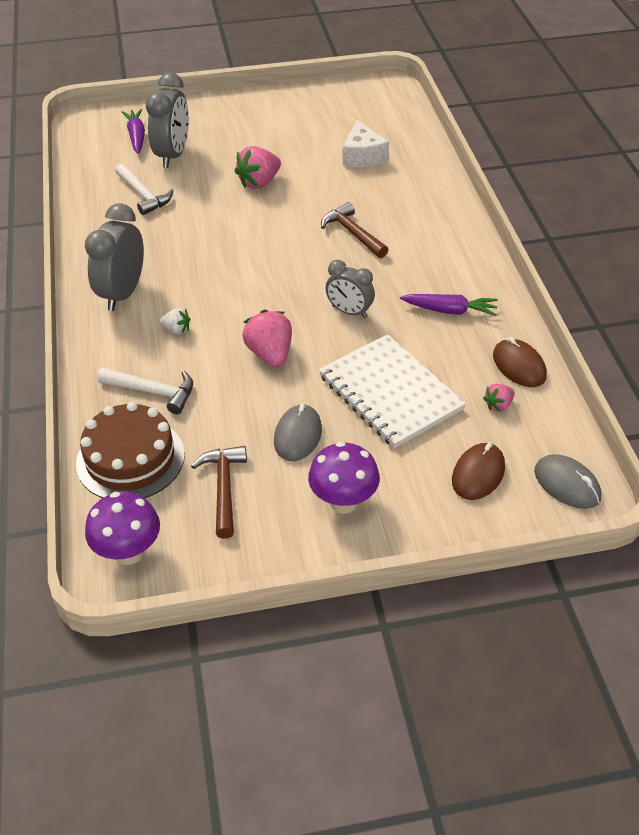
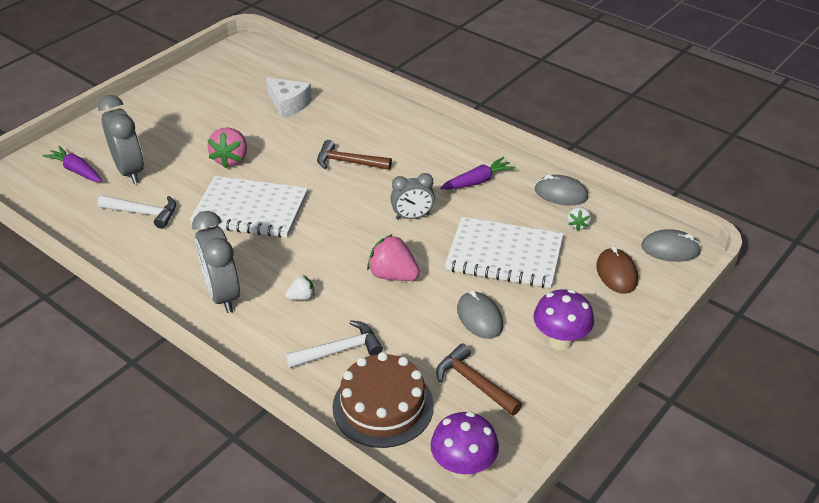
camera: 40 degrees left, 5 degrees down
pink strawberry [483,384,515,412] -> white strawberry [568,207,591,231]
brown mouse [493,337,547,387] -> grey mouse [535,175,588,206]
none -> white notebook [189,176,308,238]

